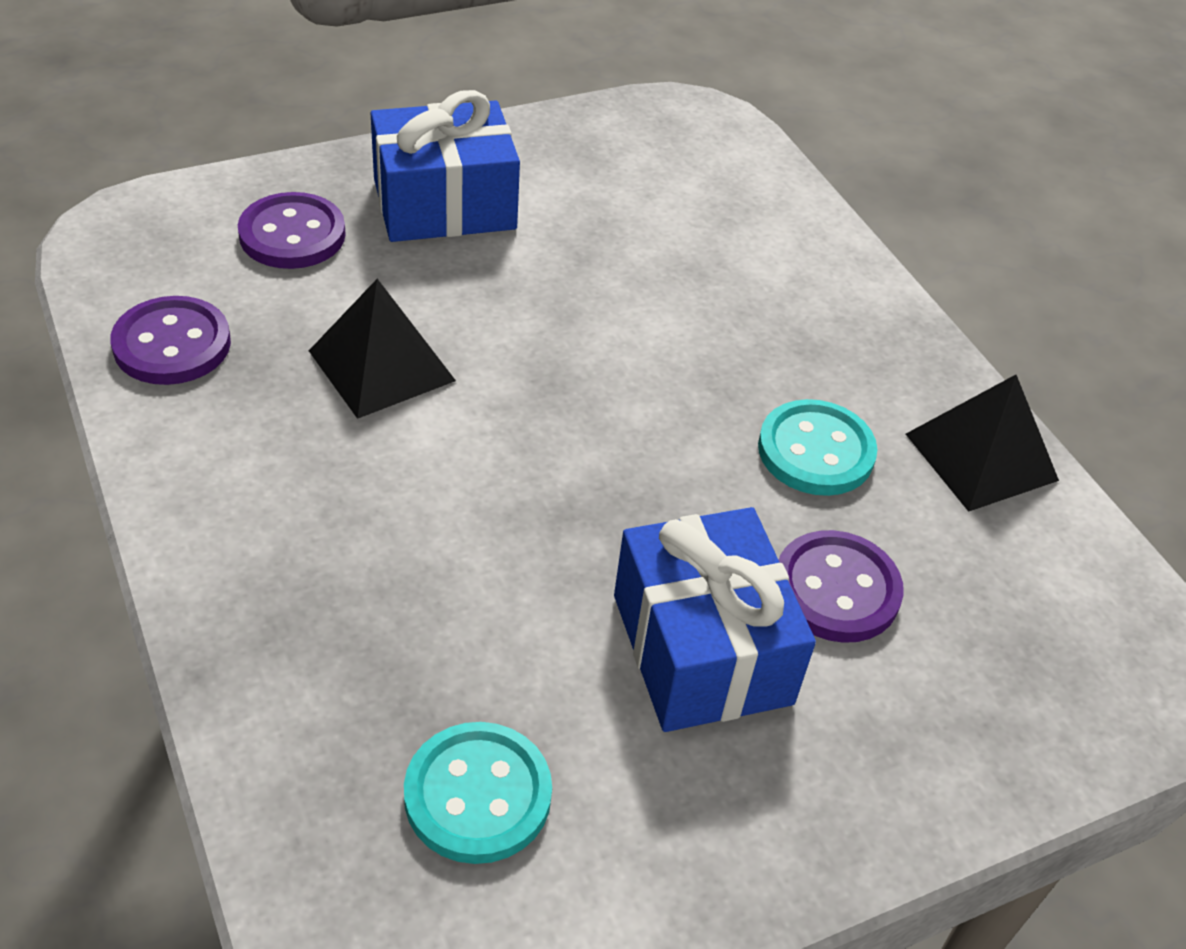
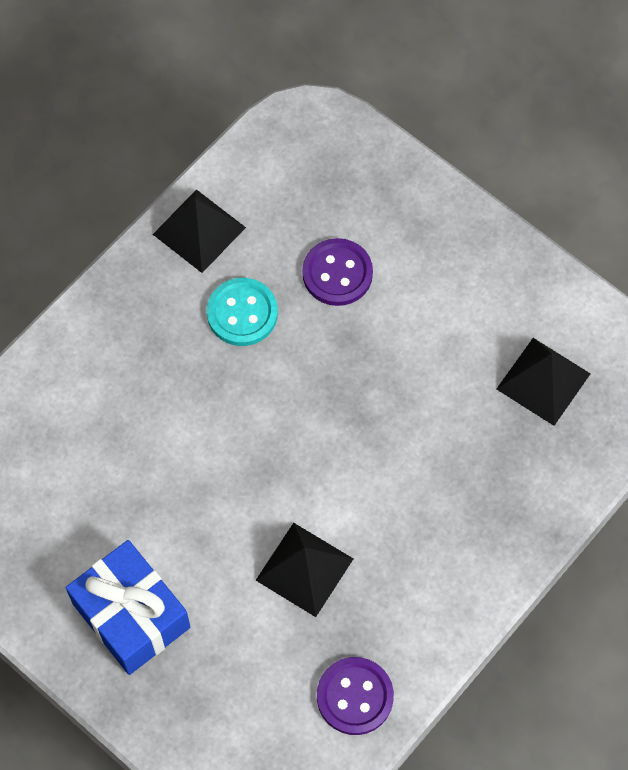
camera: 110 degrees left, 20 degrees up
purple button [238,192,346,269] -> none
turquoise button [404,722,552,864] -> black pyramid [497,338,591,426]
blue gift [614,507,816,732] -> none

